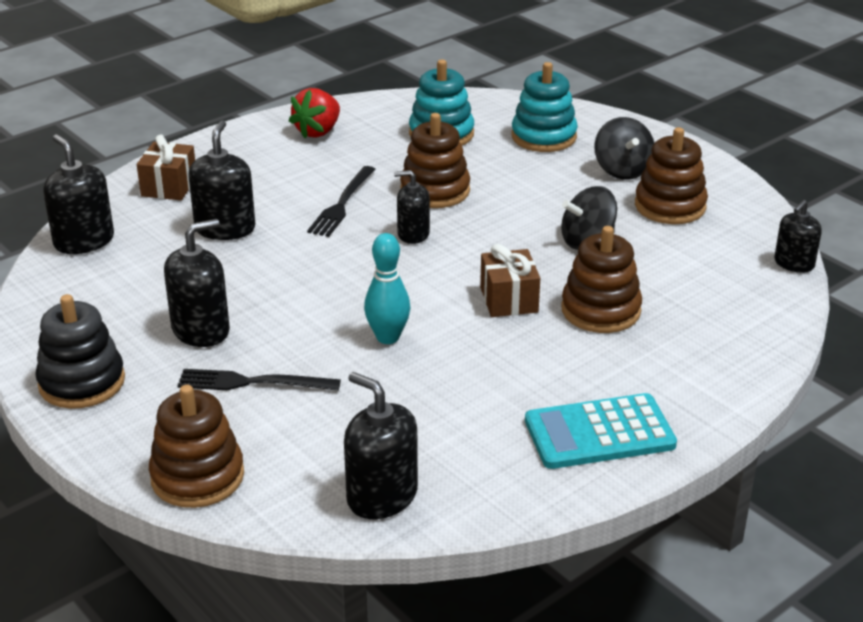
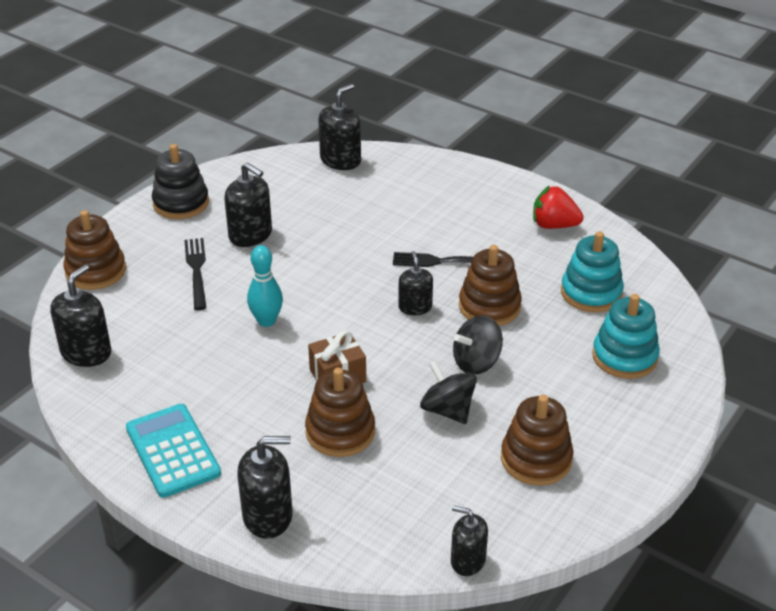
camera: 75 degrees right, 5 degrees up
brown gift [137,134,195,200] -> none
black soap dispenser [188,120,255,240] -> black soap dispenser moved to [237,436,292,539]
black spinning top [594,117,654,180] -> black spinning top moved to [453,315,503,375]

